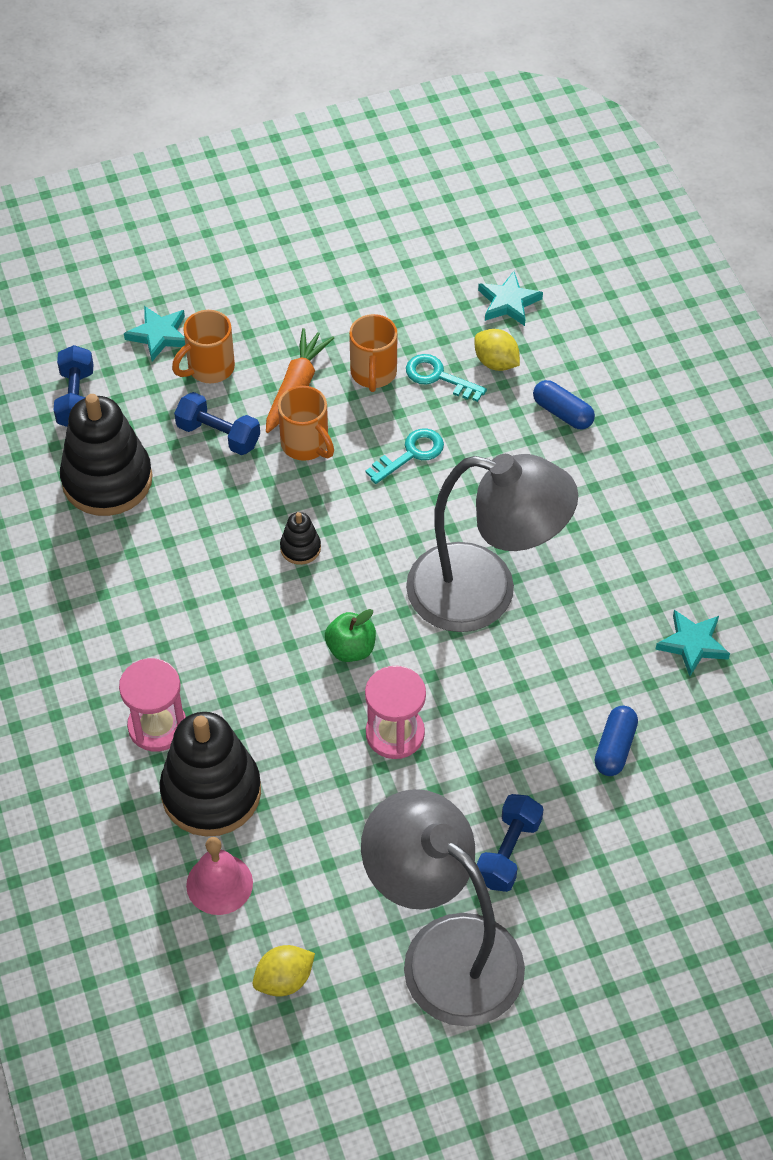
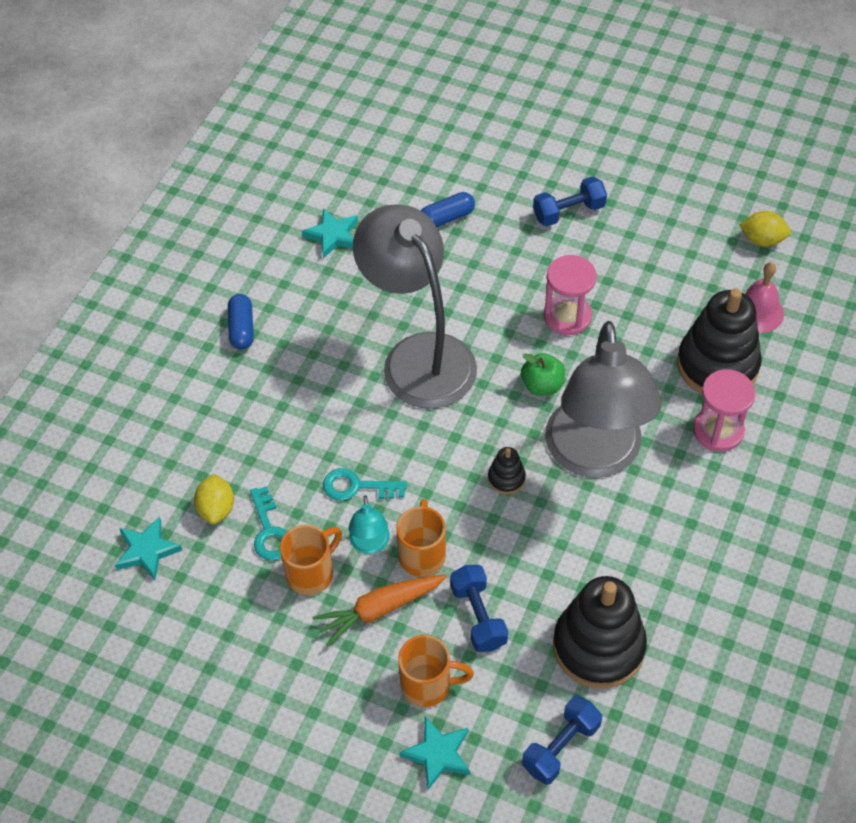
camera: 135 degrees left, 0 degrees up
grey lamp [361,789,525,1026] -> grey lamp moved to [545,321,662,478]
blue capsule [533,380,595,430] -> blue capsule moved to [228,294,254,350]
none -> turquoise lamp [349,495,390,554]

